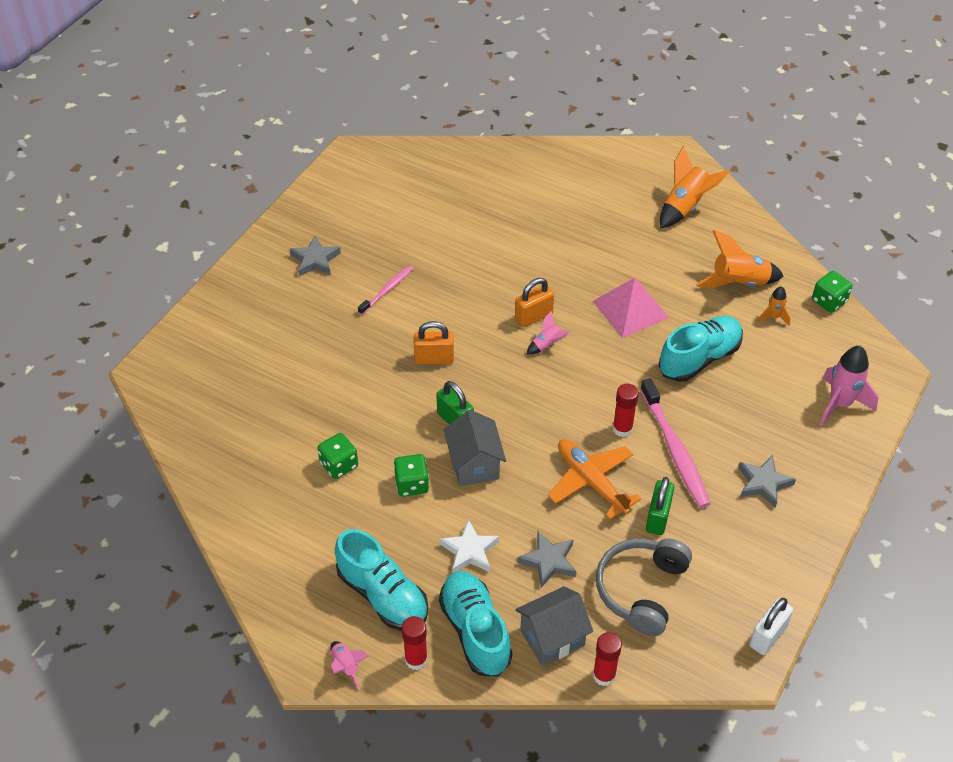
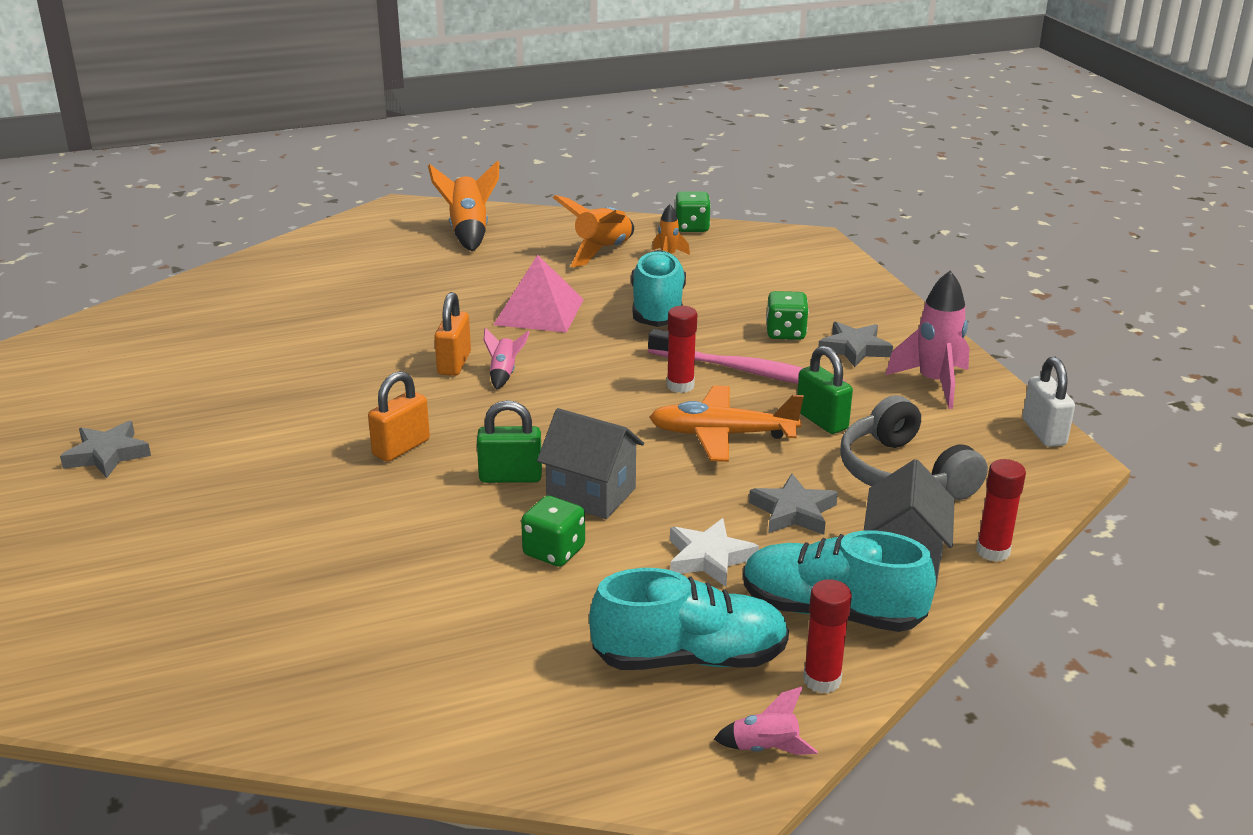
camera: 50 degrees left, 20 degrees down
green dice [317,433,358,479] -> green dice moved to [766,291,809,340]
pink toothbrush [358,265,414,315] -> none
pink rocket [819,346,878,426] -> pink rocket moved to [886,271,970,409]

